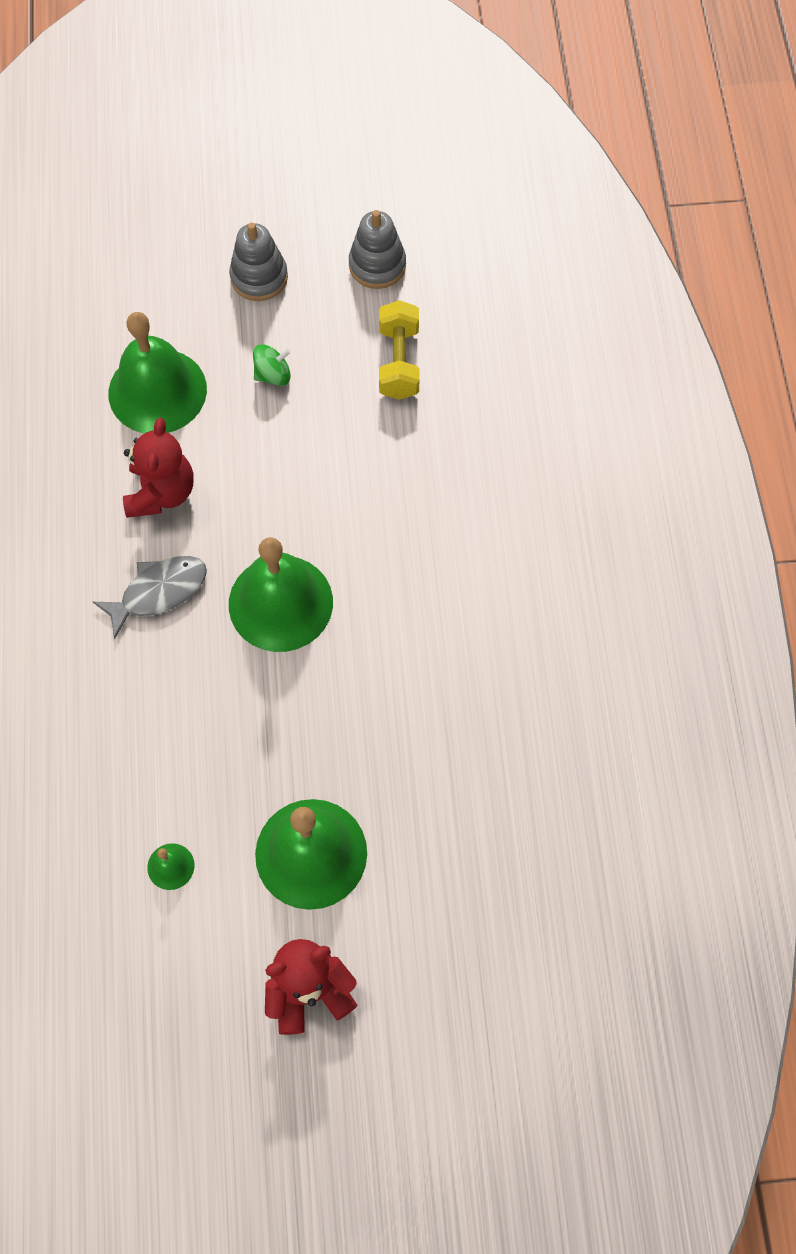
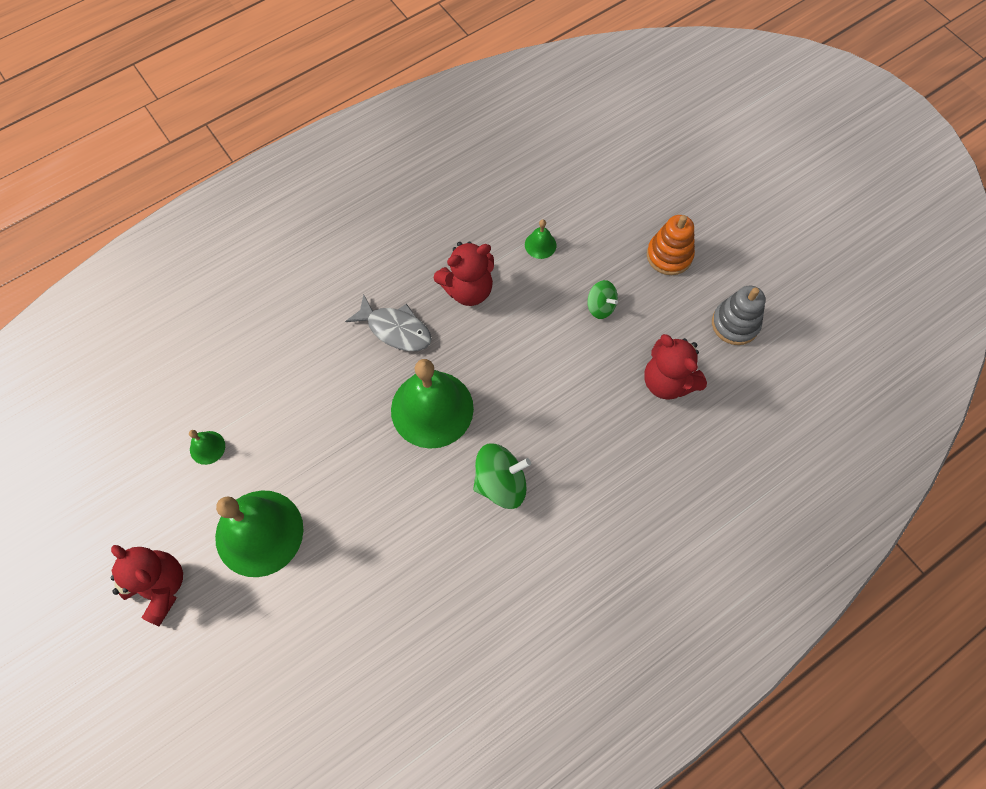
camera: 60 degrees right, 0 degrees up
green bell [108,312,207,434] -> green bell [525,219,557,259], size x0.42
grey stacking toy [229,223,288,301] -> orange stacking toy [647,215,695,275]
yellow dumbbell [379,300,419,400] -> red teddy bear [644,334,707,400]
none -> green spinning top [473,443,531,509]

